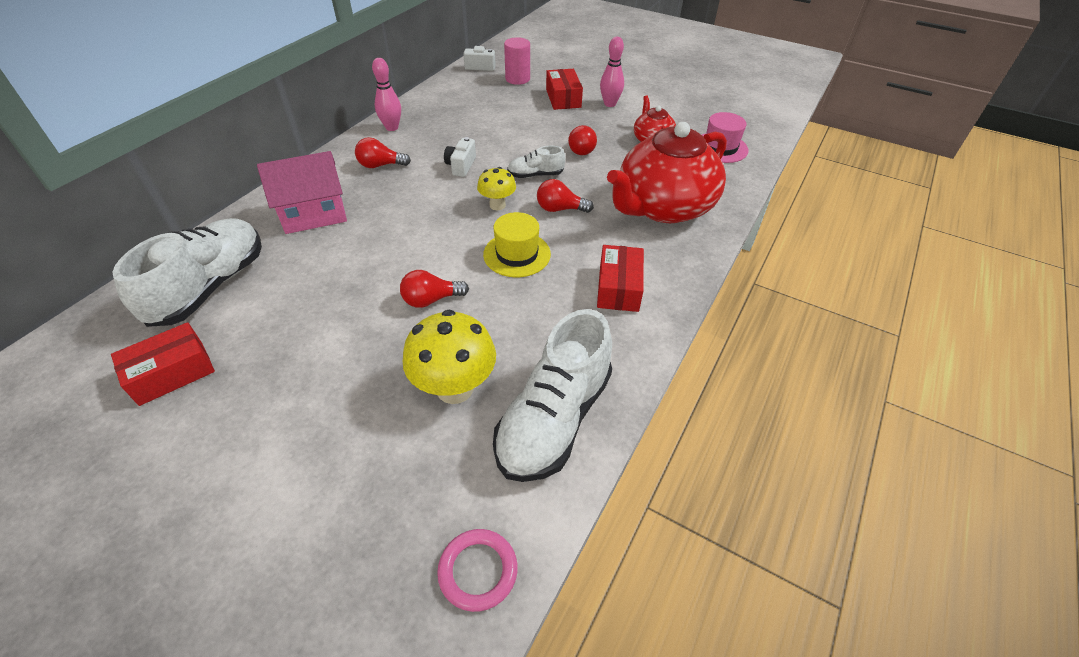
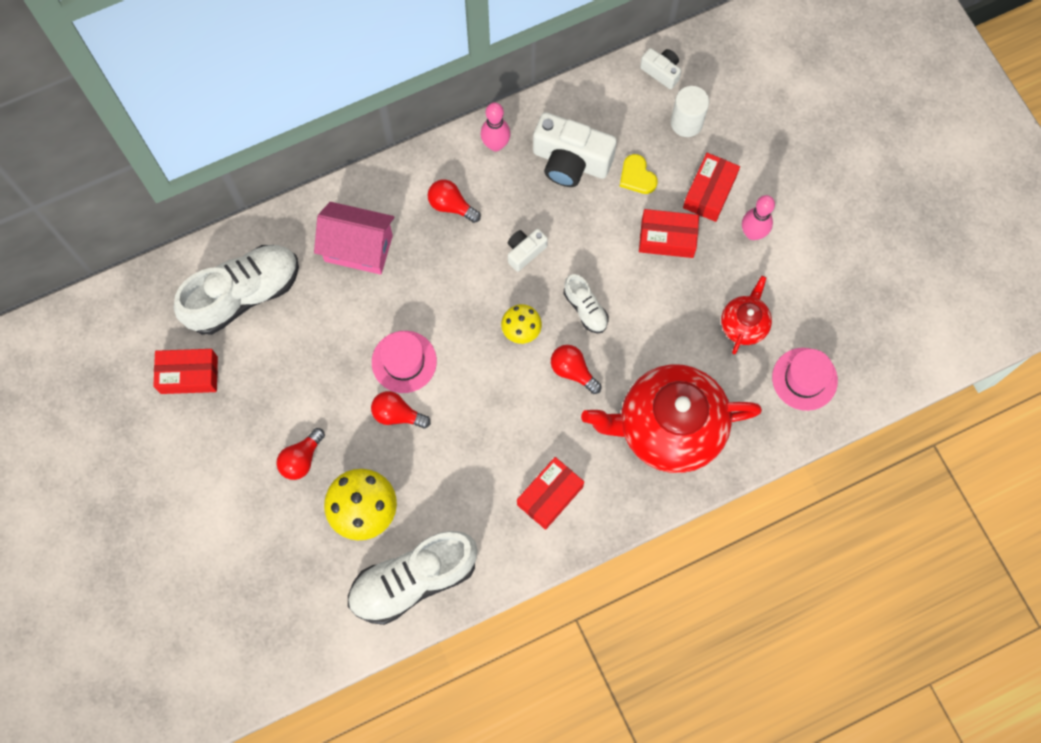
camera: 35 degrees right, 25 degrees up
pink ring [437,529,518,612] -> none
yellow hat [483,212,551,277] -> none
pink cylinder [504,37,530,85] -> white cylinder [671,86,709,137]
white shoe [507,146,565,178] -> white shoe turned 150 degrees counterclockwise [564,274,608,333]
red light bulb [568,125,597,155] -> red light bulb moved to [276,428,325,480]
none -> pink hat [372,331,437,393]
none -> white camera [533,112,617,187]
none -> yellow heart [620,154,658,194]
none -> red box [639,209,699,258]

